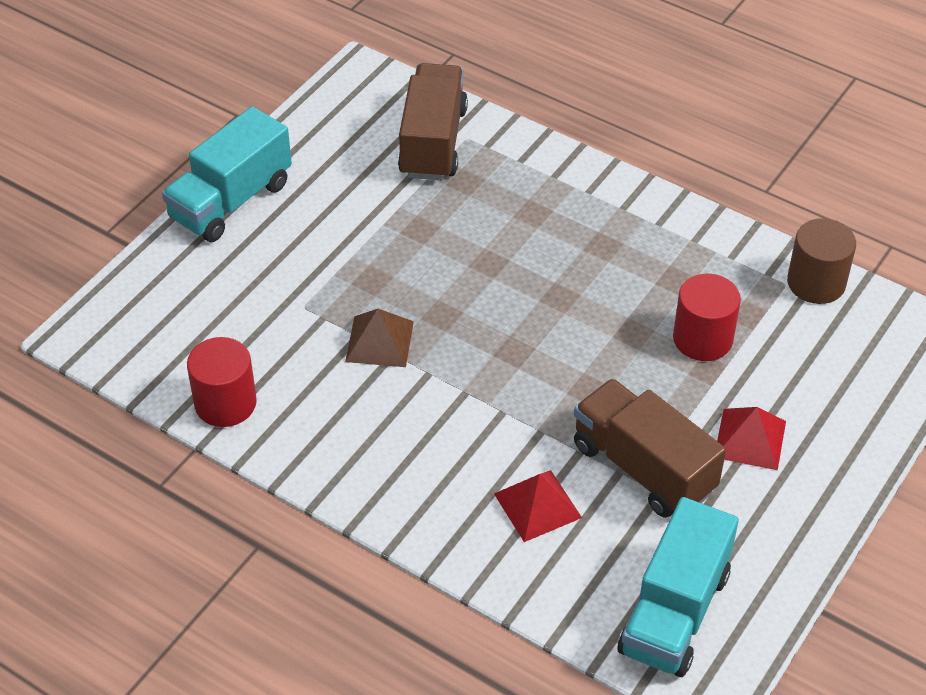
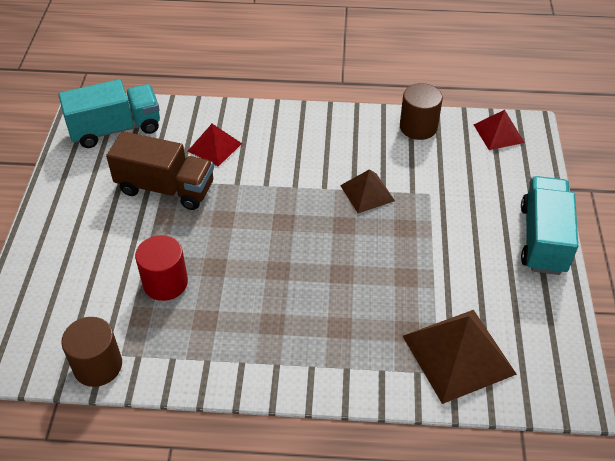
camera: 150 degrees right, 0 degrees up
red cylinder [187,337,257,427] -> brown cylinder [400,83,443,140]
brown truck [398,63,468,180] -> brown pyramid [403,310,517,404]
turquoise truck [618,497,739,677] -> turquoise truck turned 75 degrees clockwise [59,79,160,148]
red pyramid [717,407,786,470] -> red pyramid moved to [474,110,525,150]

